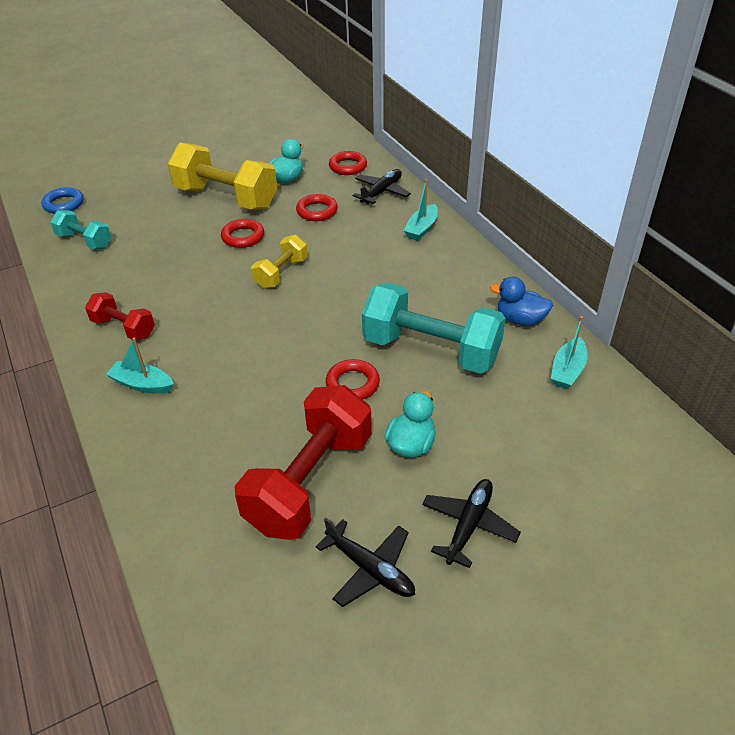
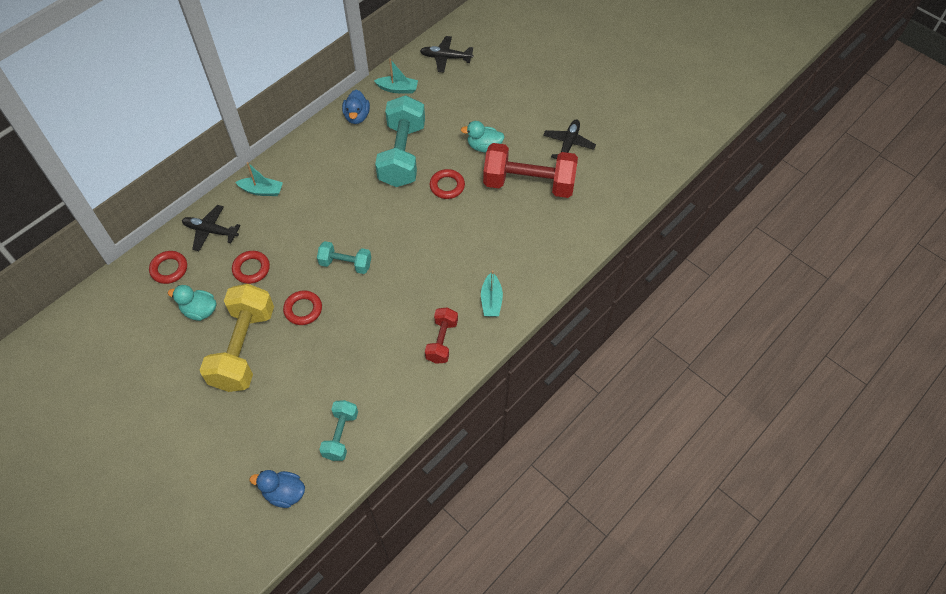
camera: 110 degrees left, 15 degrees up
blue ring [41,187,84,214] -> blue duck [250,470,305,508]
yellow dumbbell [251,235,308,289] -> turquoise dumbbell [317,241,371,274]
black plane [422,479,521,568] -> black plane moved to [420,36,473,72]

